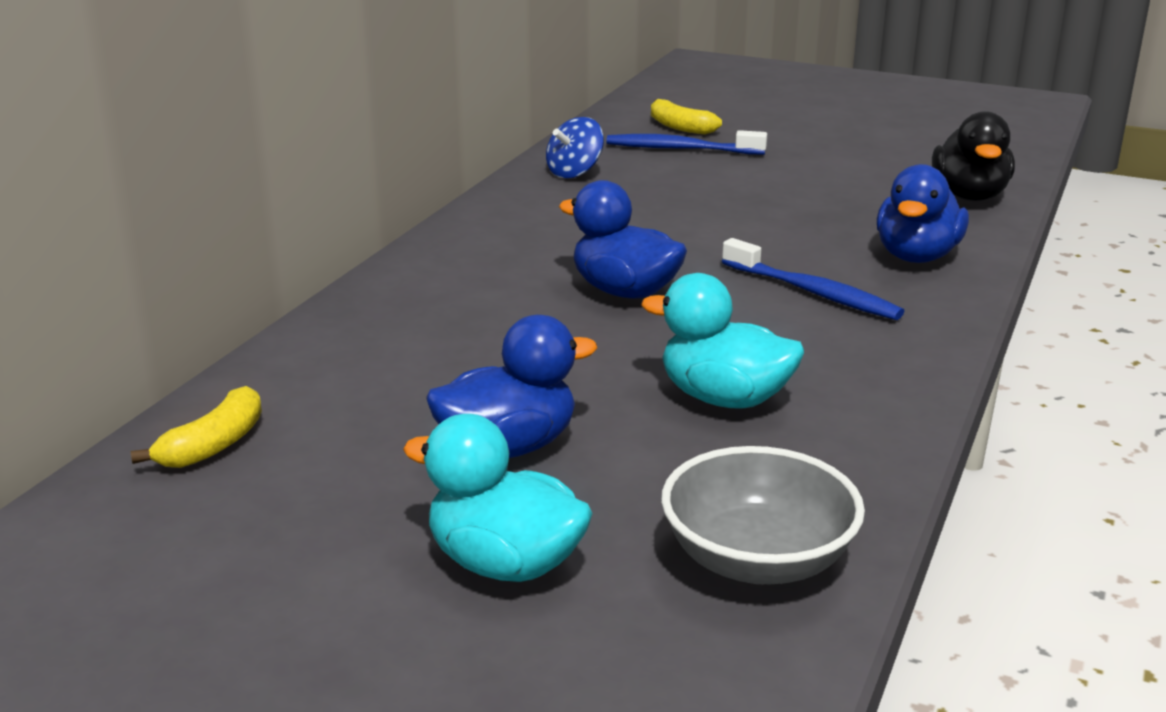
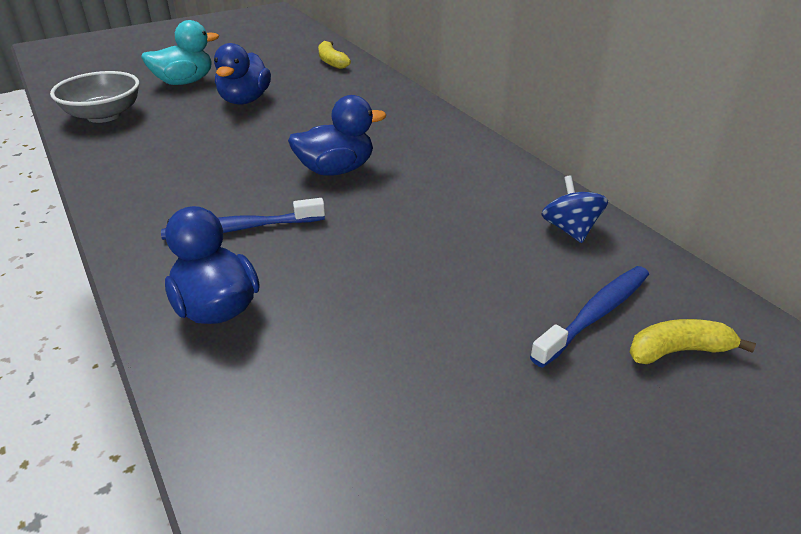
camera: 125 degrees right, 10 degrees up
turquoise duck [641,273,804,409] -> none
black duck [932,111,1015,201] -> none

